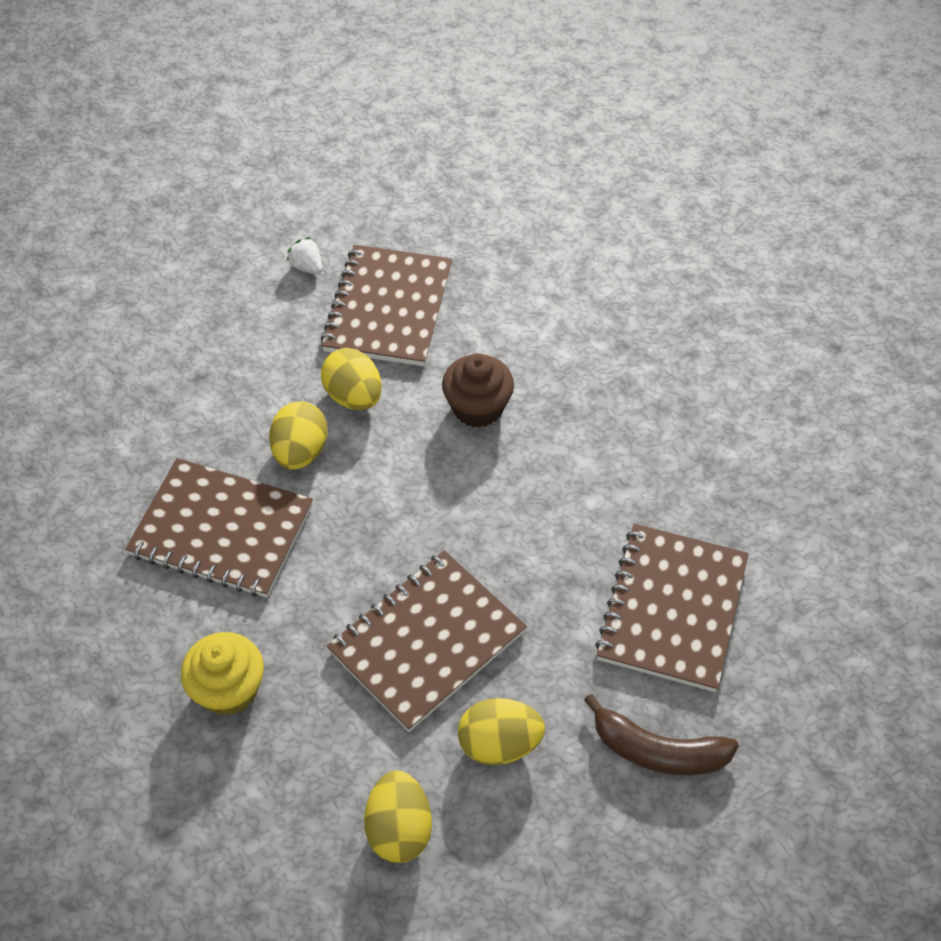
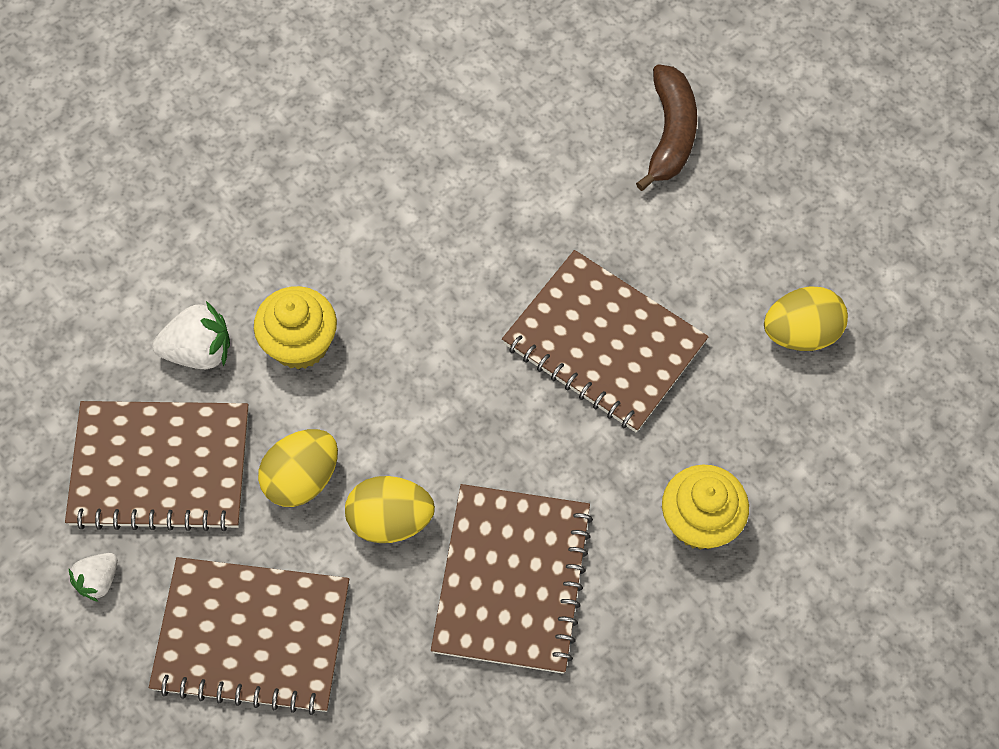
camera: 100 degrees left, 10 degrees up
brown cupcake [442,353,514,428] -> yellow cupcake [254,286,337,369]
yellow egg [458,698,545,765] -> none
brown notebook [595,524,748,692] -> brown notebook moved to [149,557,349,715]
none -> white strawberry [152,301,230,369]

